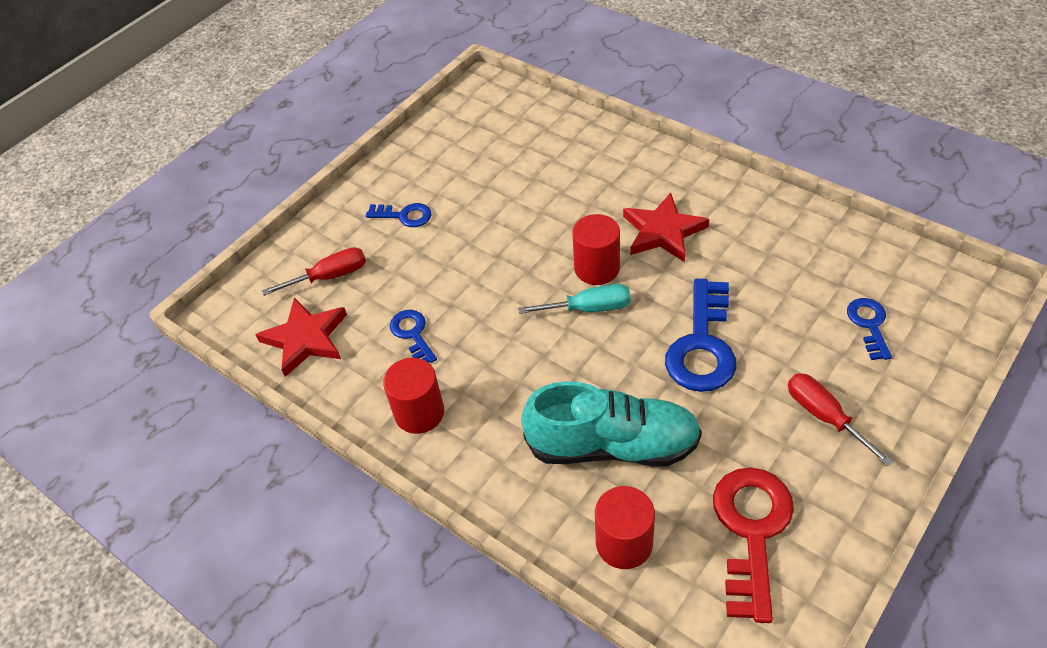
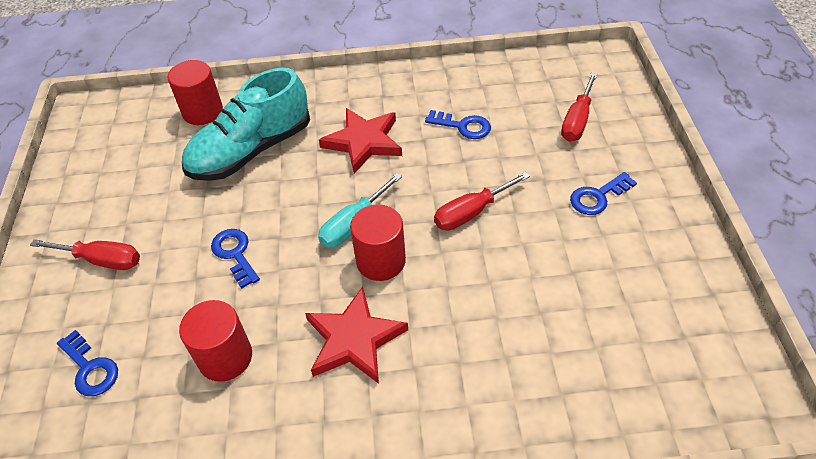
camera: 135 degrees right, 0 degrees up
red star [255,298,347,377] -> red star moved to [319,108,402,174]
red cylinder [383,358,444,434] -> red cylinder moved to [179,300,252,382]
blue key [665,279,736,392] -> blue key [211,229,260,289], size x0.55
red key [713,467,794,623] -> none
none -> red screwdriver [434,172,530,230]

